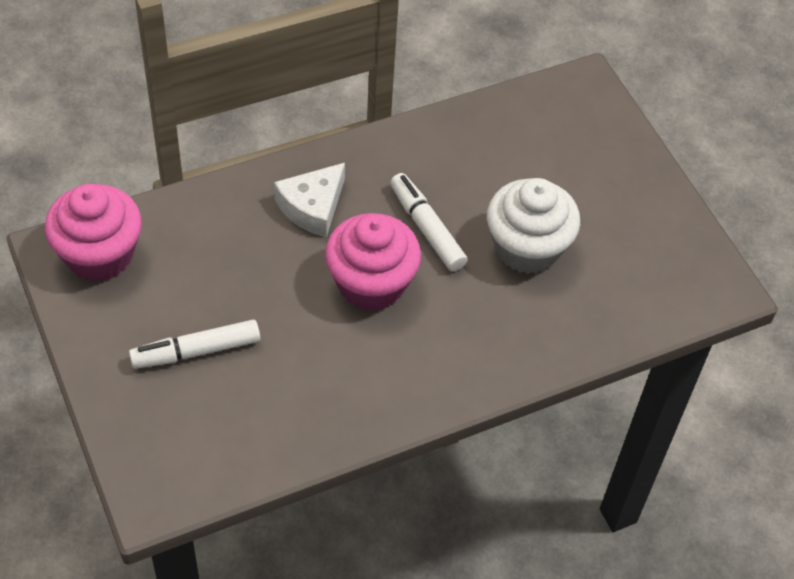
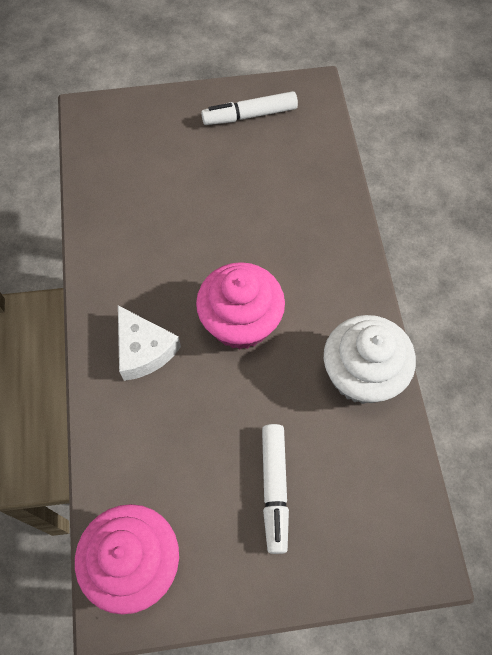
camera: 70 degrees left, 10 degrees up
white marker [390,173,468,271] -> white marker moved to [201,91,298,125]
white cupcake [487,178,580,274] -> white cupcake moved to [324,315,416,404]

